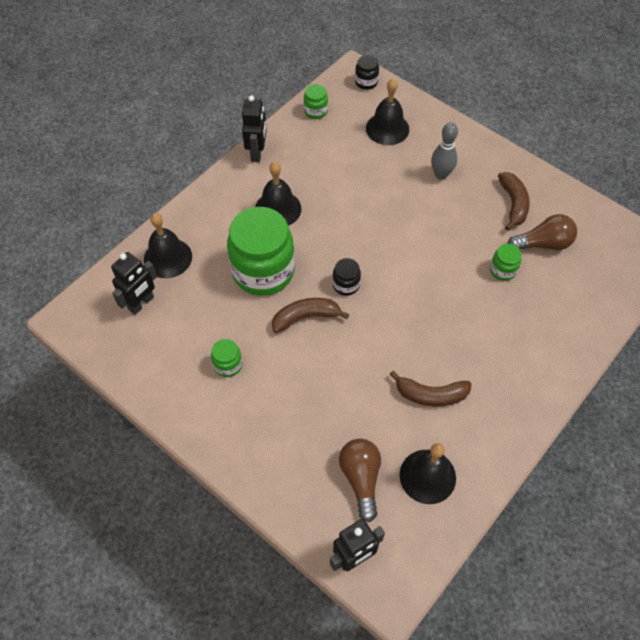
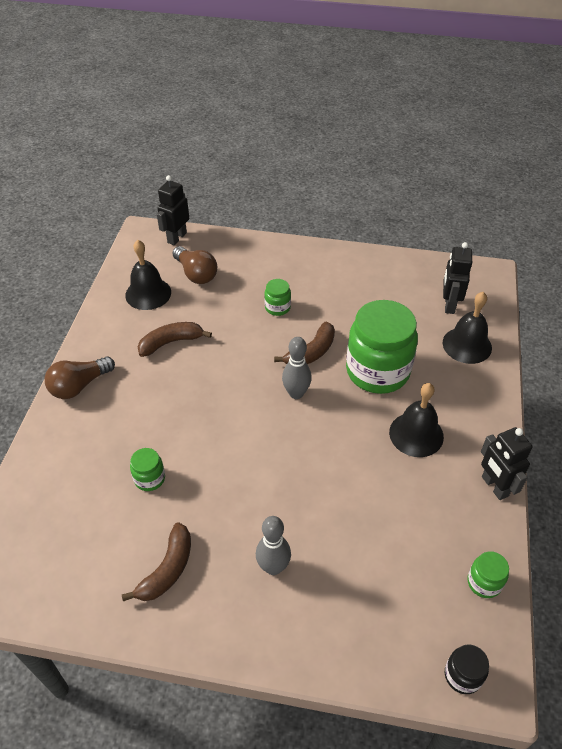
camera: 150 degrees right, 10 degrees down
green jar [211,339,242,377] -> green jar moved to [264,279,291,316]
black jar [332,258,361,296] -> grey bowling pin [282,337,312,399]
black bell [366,79,409,145] -> none
brown banana [498,172,530,231] -> brown banana turned 120 degrees counterclockwise [122,522,191,602]
brown light bulb [508,214,577,250] -> brown light bulb moved to [45,356,115,399]

